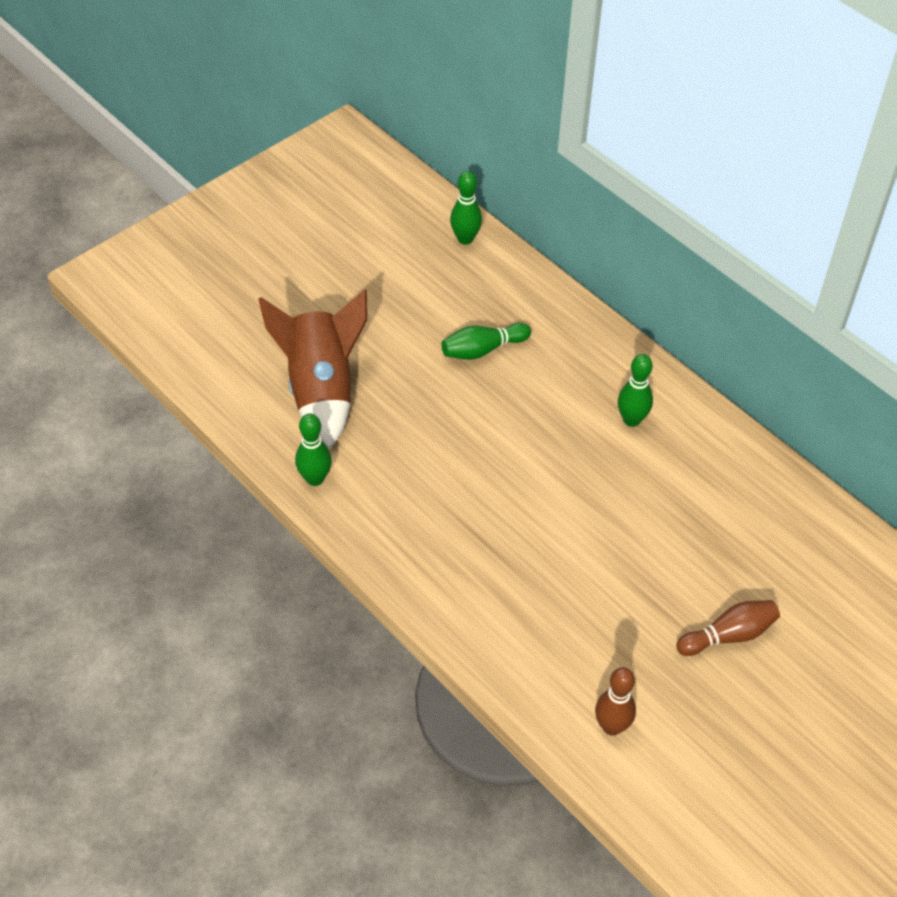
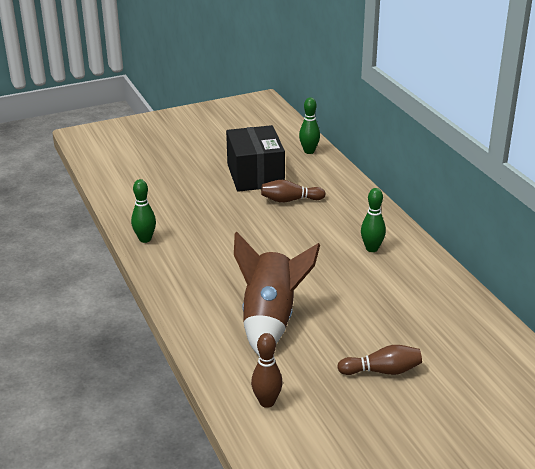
camera: 20 degrees right, 20 degrees down
brown rocket [258,289,367,449] -> brown rocket moved to [234,232,320,356]
green bowling pin [441,323,531,360] -> brown bowling pin [261,180,326,203]
none -> black box [226,125,285,192]

